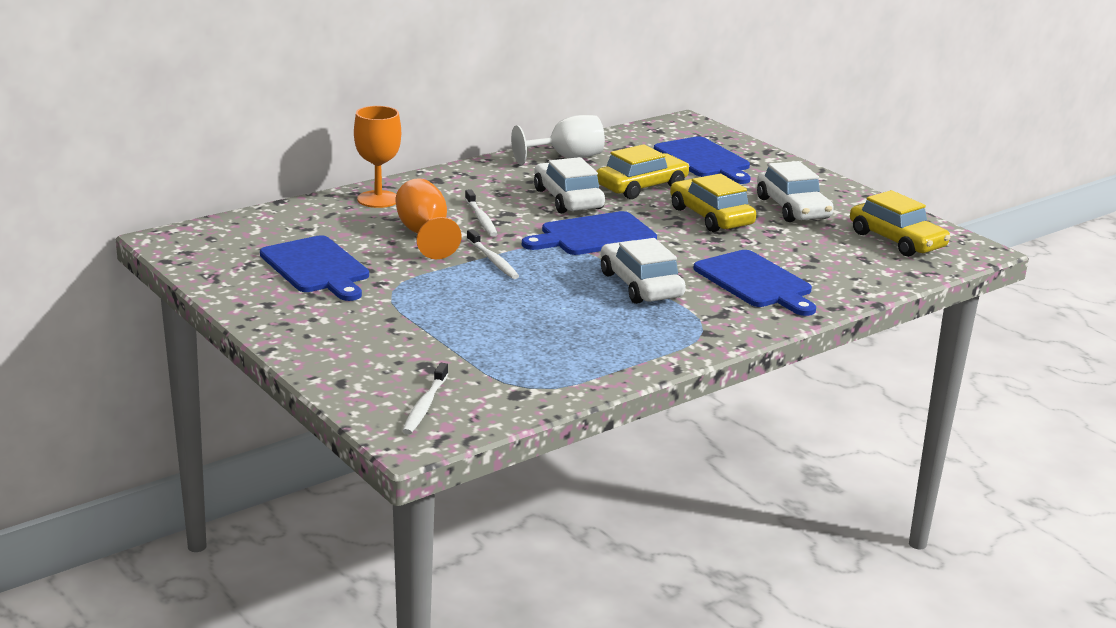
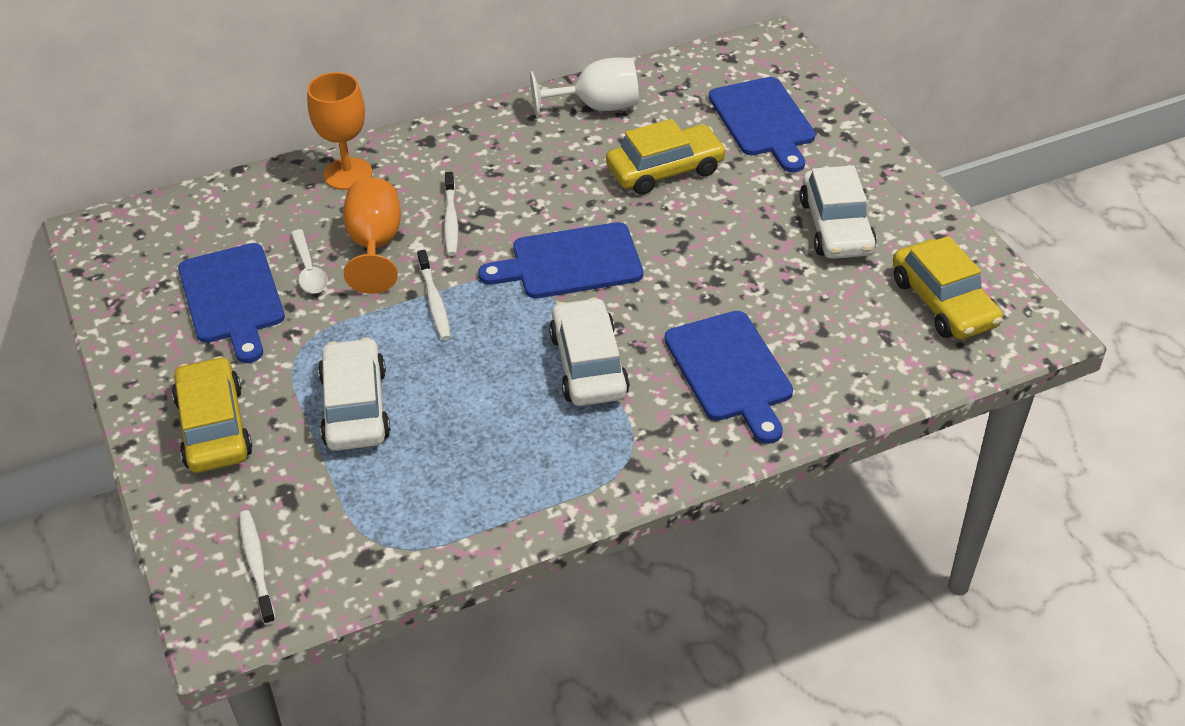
camera: 15 degrees right, 20 degrees up
white toothbrush [402,363,448,434] -> white toothbrush turned 135 degrees clockwise [239,510,276,625]
white car [534,157,605,213] -> white car moved to [318,338,391,451]
yellow car [670,174,756,232] -> yellow car moved to [172,356,253,473]
none -> white spoon [291,229,328,294]

